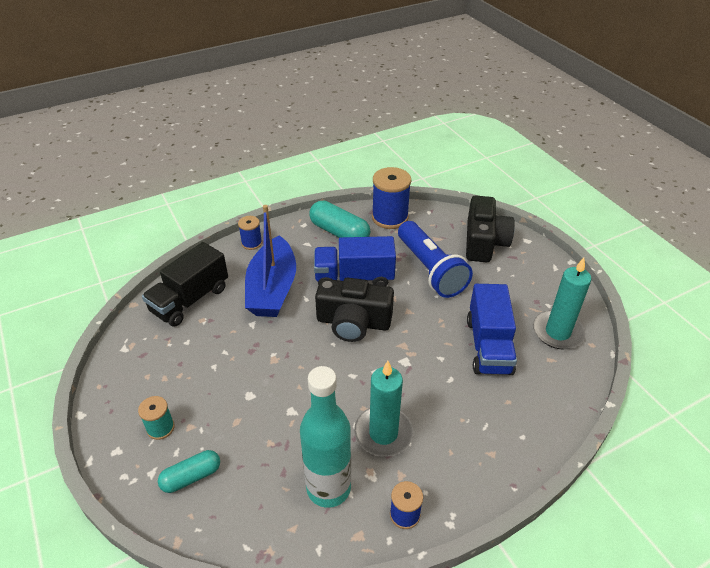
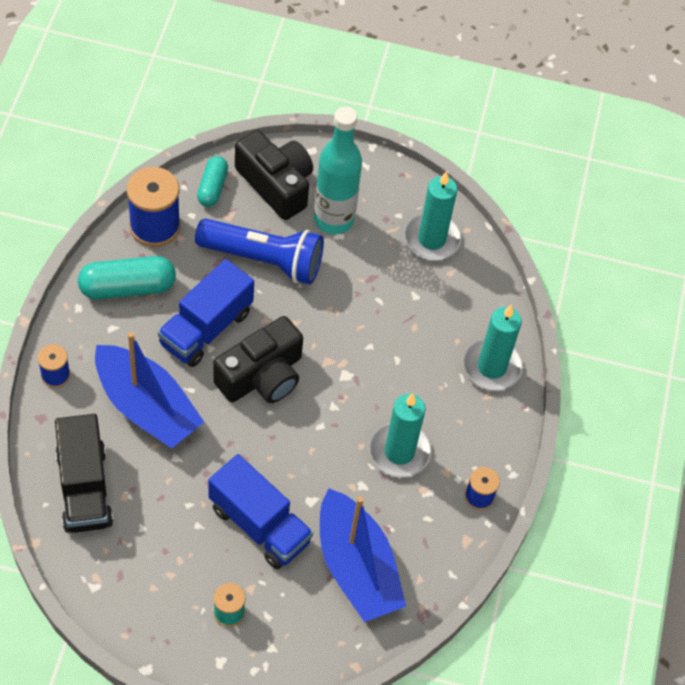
camera: 55 degrees left, 15 degrees up
turquoise capsule [158,450,220,493] -> turquoise capsule moved to [197,156,228,207]
turquoise bottle [300,366,351,508] -> turquoise bottle moved to [314,106,362,234]
blue truck [467,284,517,375] -> blue truck moved to [208,454,313,569]
none -> blue boat [320,488,406,622]
none -> turquoise candle [463,305,523,391]

